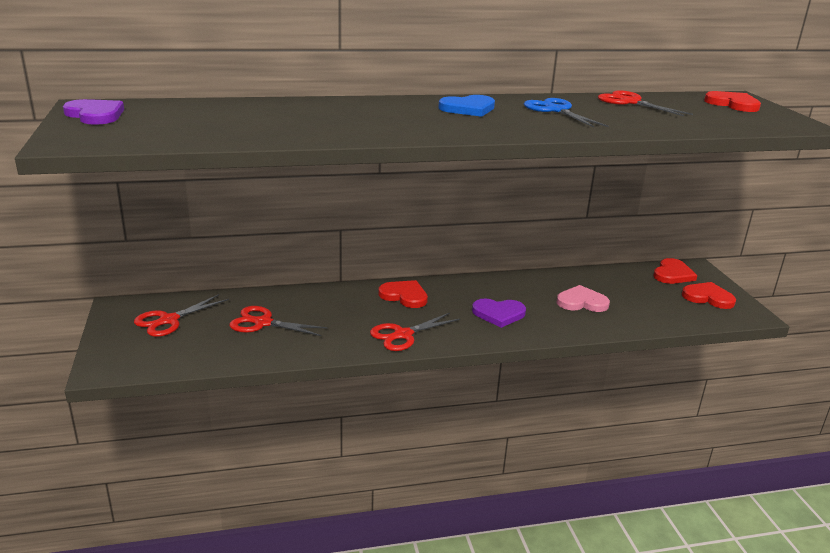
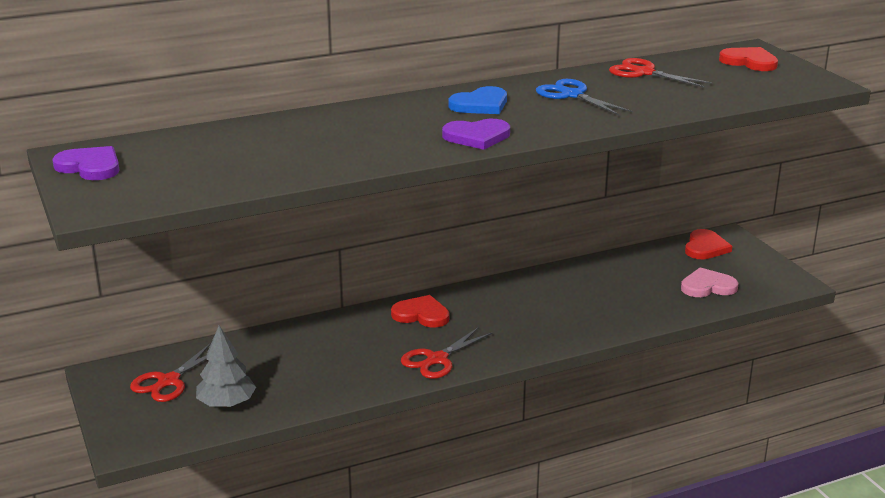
camera: 10 degrees left, 0 degrees up
red scissors [230,306,327,336] -> none
purple heart [472,298,526,328] -> purple heart moved to [442,119,510,150]
pink heart [556,285,610,312] -> pink heart moved to [681,267,739,297]
red heart [682,282,736,309] -> none
none -> grey tree [196,326,256,407]

